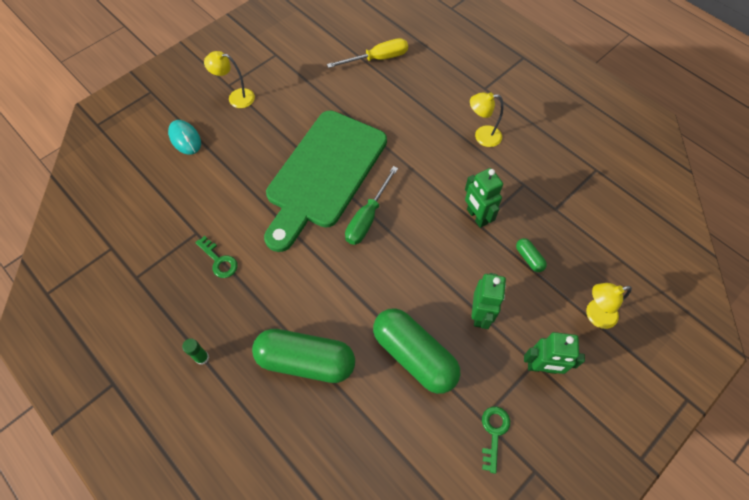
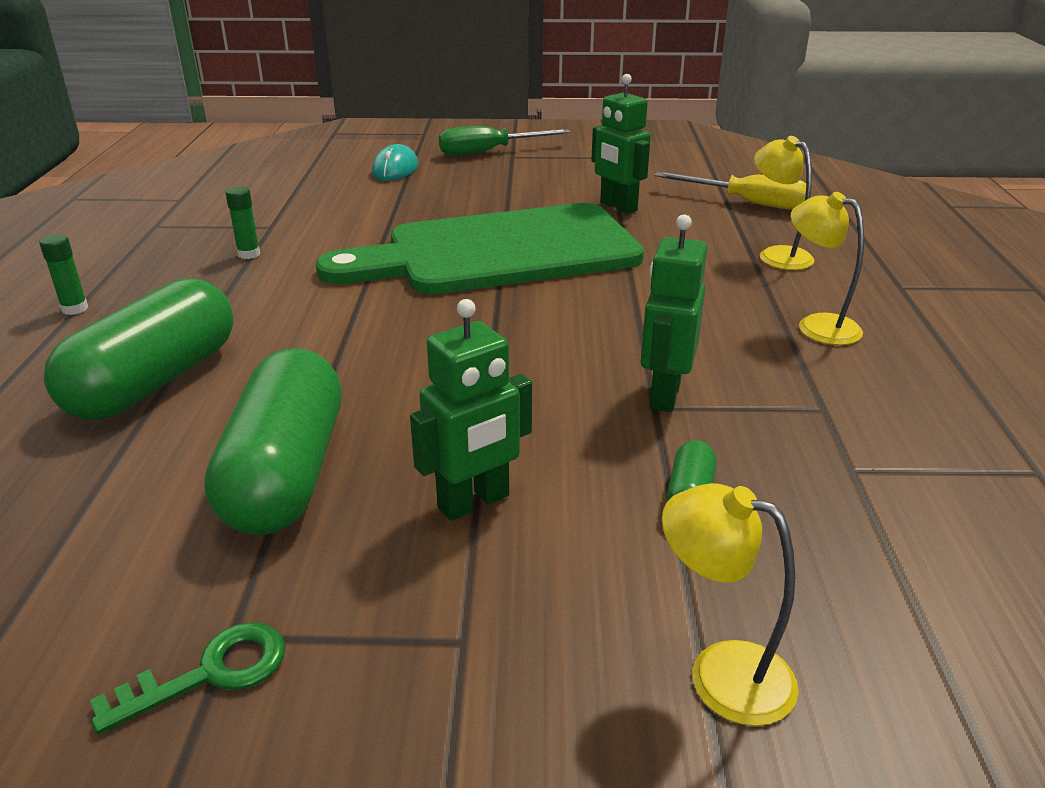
camera: 45 degrees right, 30 degrees down
green key [195,236,238,278] -> green glue stick [226,186,260,259]
yellow lamp [204,51,255,108] -> yellow lamp moved to [754,136,814,270]
green capsule [252,329,355,383] -> green capsule turned 60 degrees clockwise [44,278,233,420]
green screwdriver [345,166,398,245] -> green screwdriver moved to [439,126,570,155]
green robot [524,332,585,374] -> green robot moved to [591,74,650,214]

